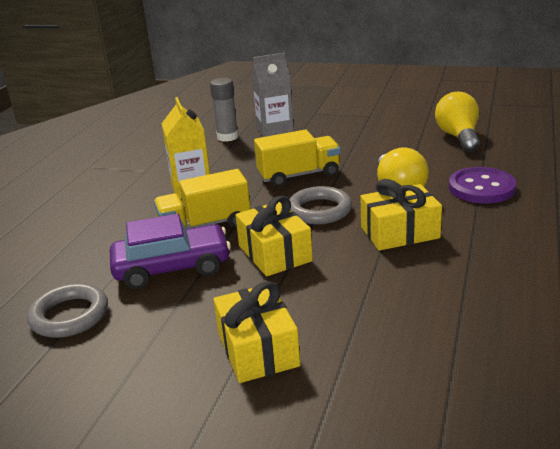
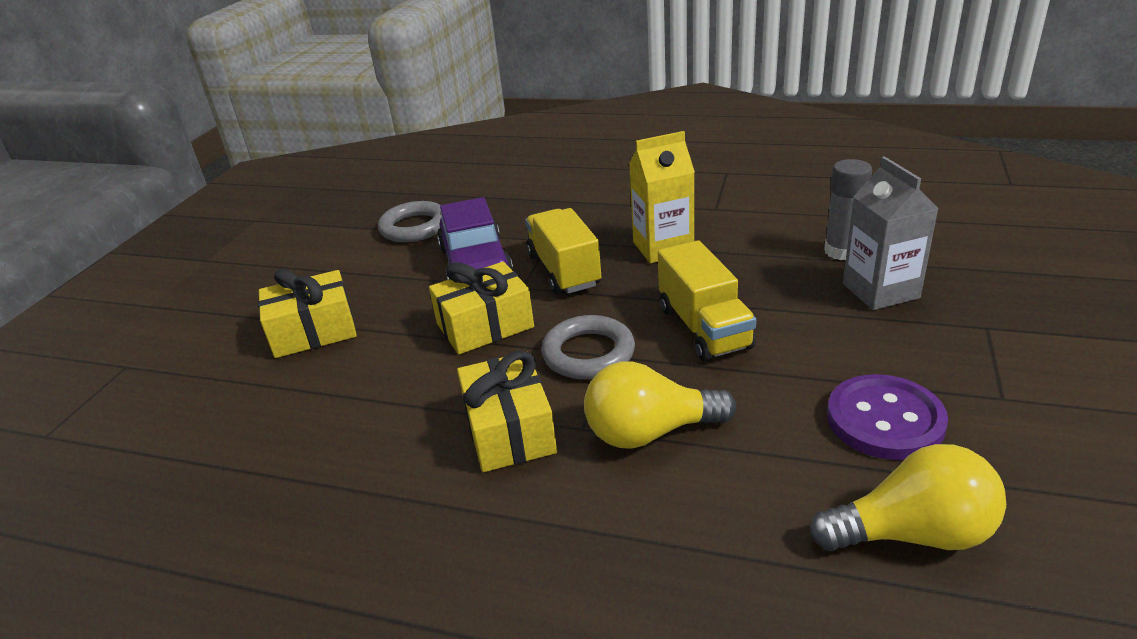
camera: 90 degrees right, 5 degrees up
purple button [449,167,516,204] -> purple button moved to [827,374,948,460]

